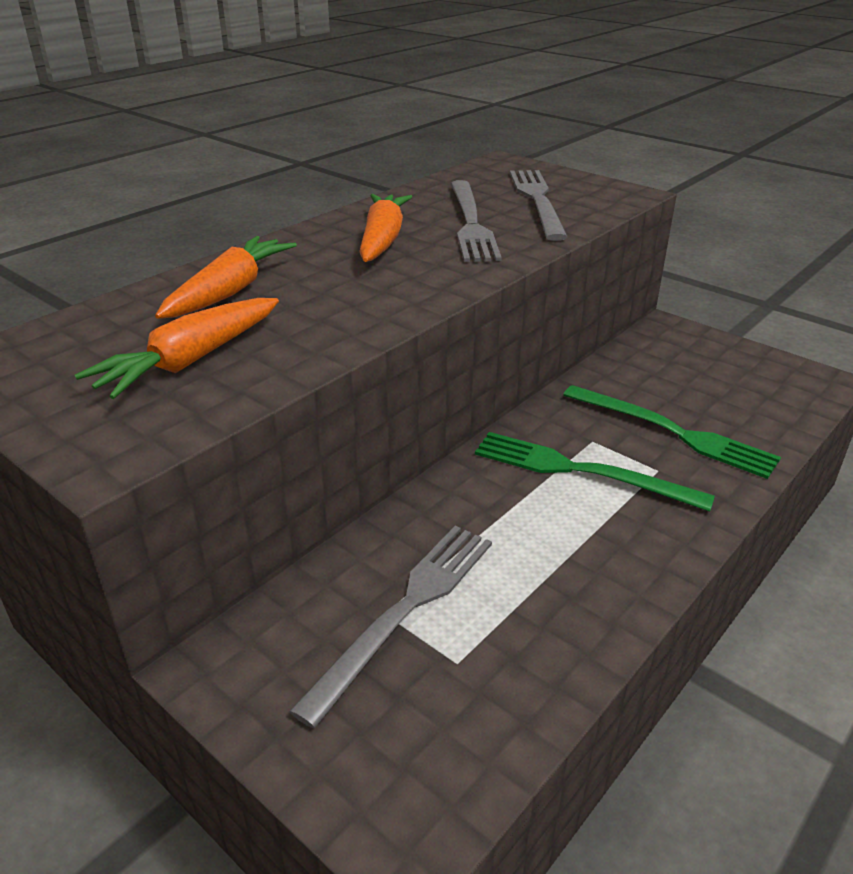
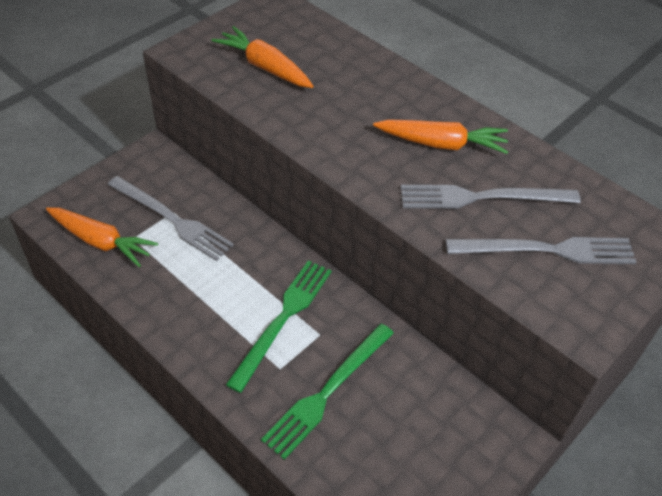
camera: 90 degrees right, 15 degrees up
orange carrot [155,236,297,319] -> orange carrot moved to [46,207,158,267]

